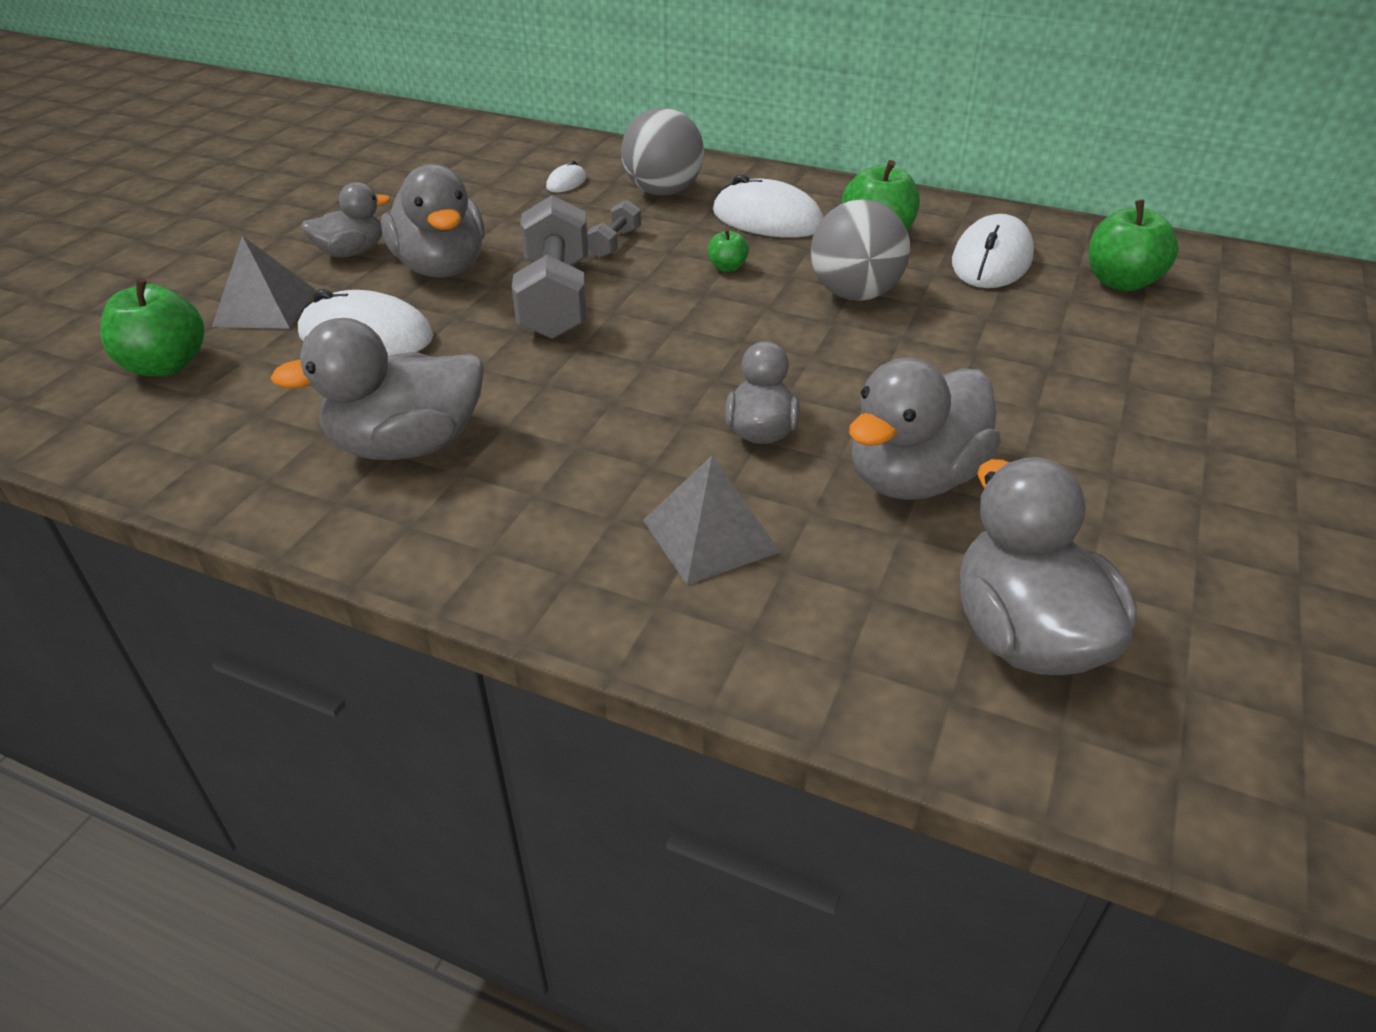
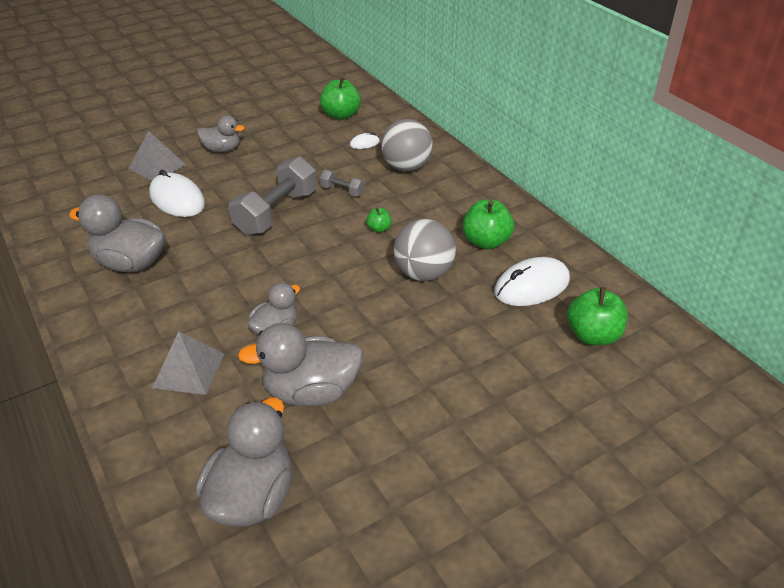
camera: 35 degrees right, 0 degrees up
green apple [100,278,205,376] -> green apple moved to [320,77,361,120]
grey duck [381,164,484,278] -> none
grey dumbbell [587,200,641,258] -> grey dumbbell turned 60 degrees clockwise [320,170,365,197]
white mouse [713,174,824,238] -> none

